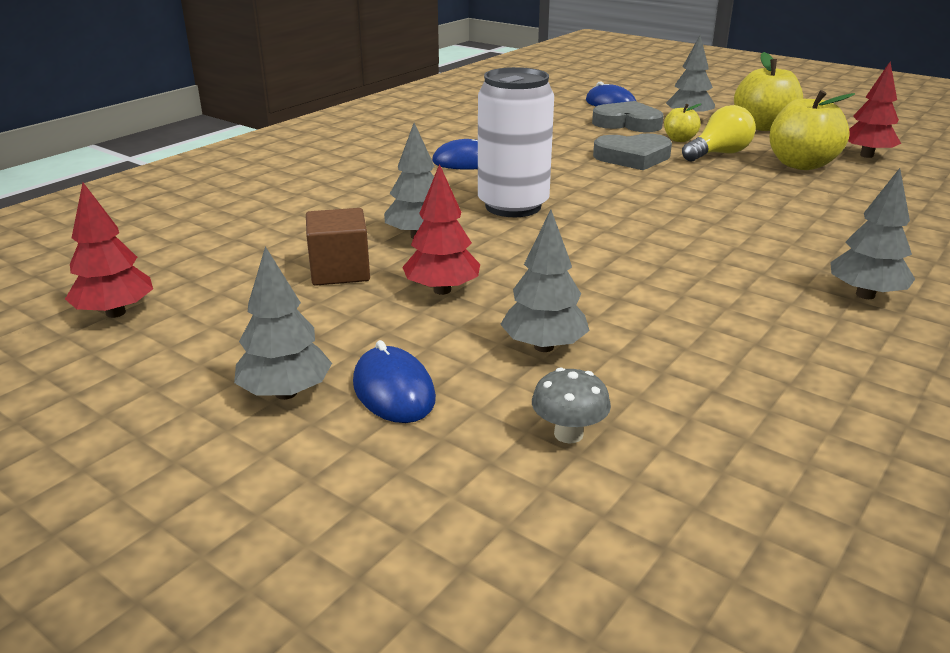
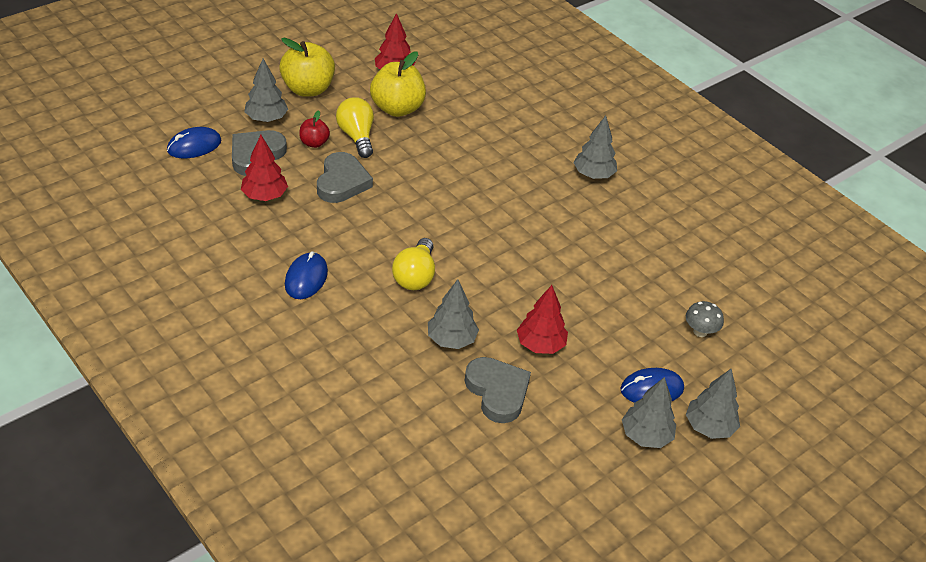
camera: 80 degrees left, 15 degrees up
red tree [65,183,153,318] -> red tree moved to [241,135,288,201]
brown cube [306,208,370,286] -> grey heart [465,357,531,423]
white can [478,67,554,217] -> yellow light bulb [392,238,435,290]
grey tree [500,209,590,352] -> grey tree moved to [686,368,740,439]
yellow apple [664,104,701,142] -> red apple [299,110,330,148]

